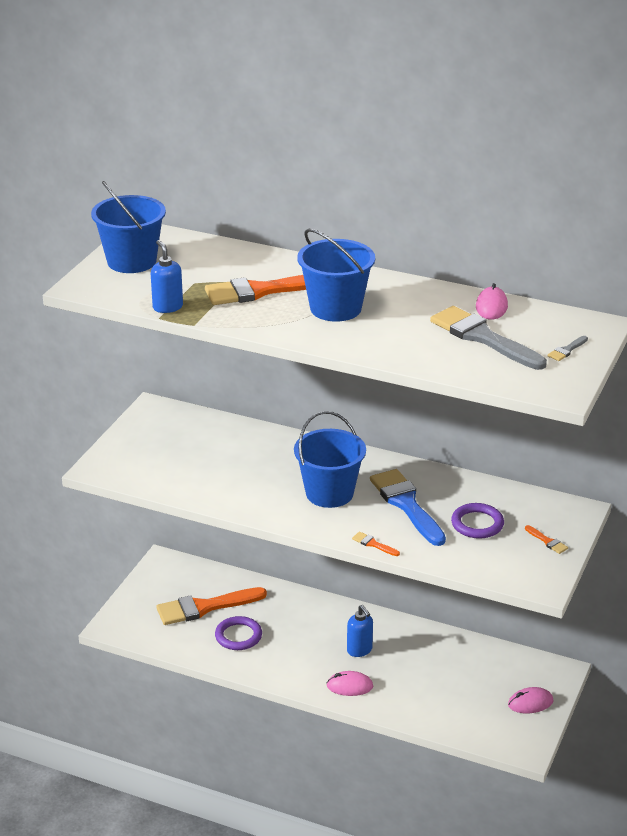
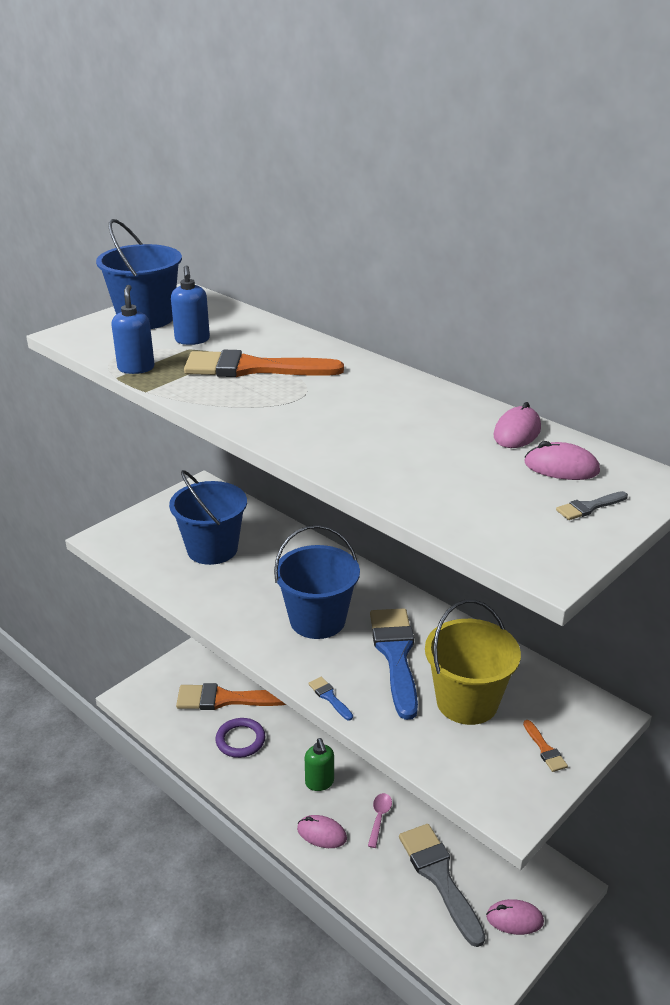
camera: 20 degrees right, 0 degrees up
blue bucket [297,229,375,322] -> blue bucket moved to [169,470,247,565]
blue soap dispenser [347,605,373,657] -> blue soap dispenser moved to [171,265,210,345]
orange brush [352,532,400,556] -> blue brush [308,677,353,721]
grey brush [430,306,547,370] -> grey brush moved to [399,824,486,947]
purple ring [451,503,504,539] -> yellow bucket [425,600,521,725]
none -> green soap dispenser [305,738,334,791]
none -> pink spoon [368,793,392,848]
none -> pink mouse [525,441,600,480]

